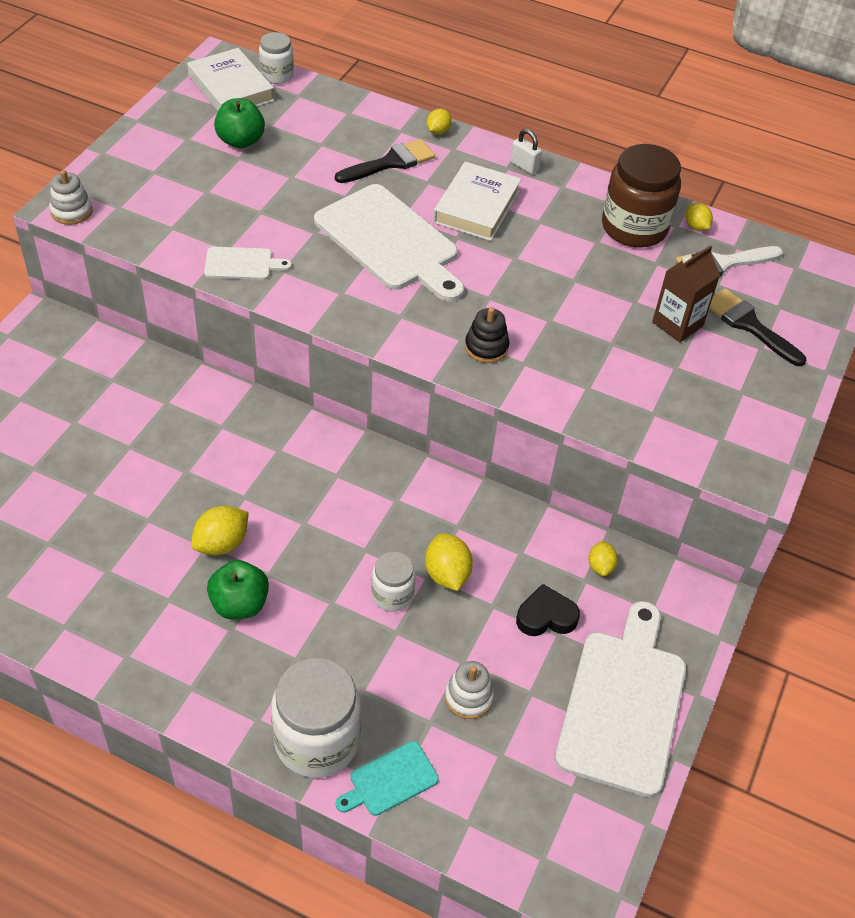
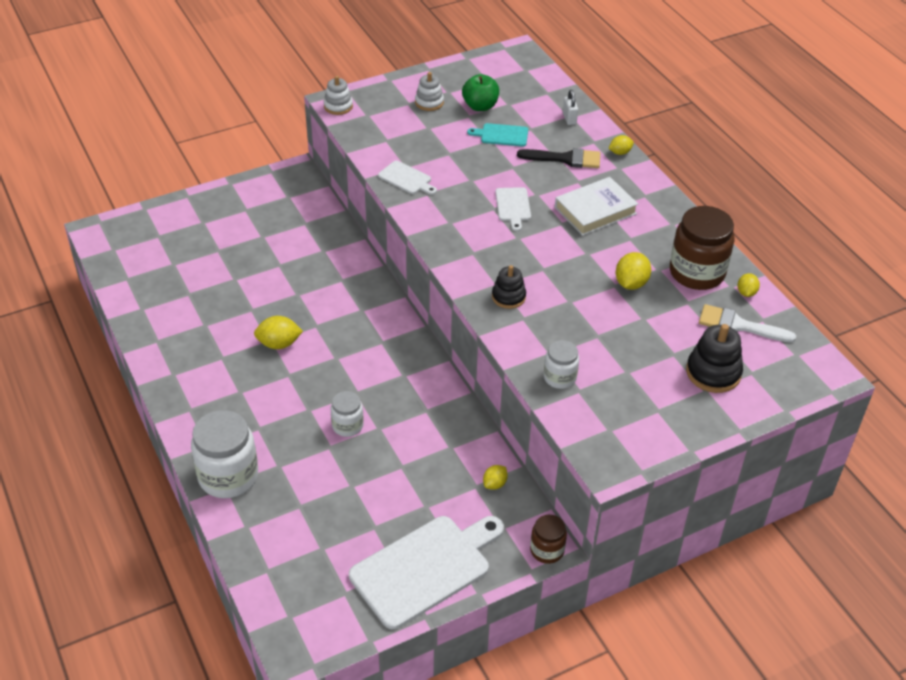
camera: 40 degrees right, 5 degrees down
white book [187,48,274,111] -> none
green apple [207,560,269,619] -> none
white jar [259,32,294,84] -> white jar moved to [544,340,579,389]
white cutting board [314,184,464,302] -> white cutting board [495,187,531,231], size x0.47
turquoise cutting board [336,741,439,816] -> turquoise cutting board moved to [467,123,528,147]
yellow lemon [425,533,473,591] -> yellow lemon moved to [616,252,651,290]
white stacking toy [445,661,494,719] -> white stacking toy moved to [415,72,444,111]
white padlock [510,129,542,174] -> white padlock moved to [563,90,578,125]
black heart [516,584,580,636] -> none
brown carton [652,245,720,342] -> none
black brush [709,288,806,366] -> black stacking toy [686,324,743,393]
none -> brown jar [530,515,567,564]

